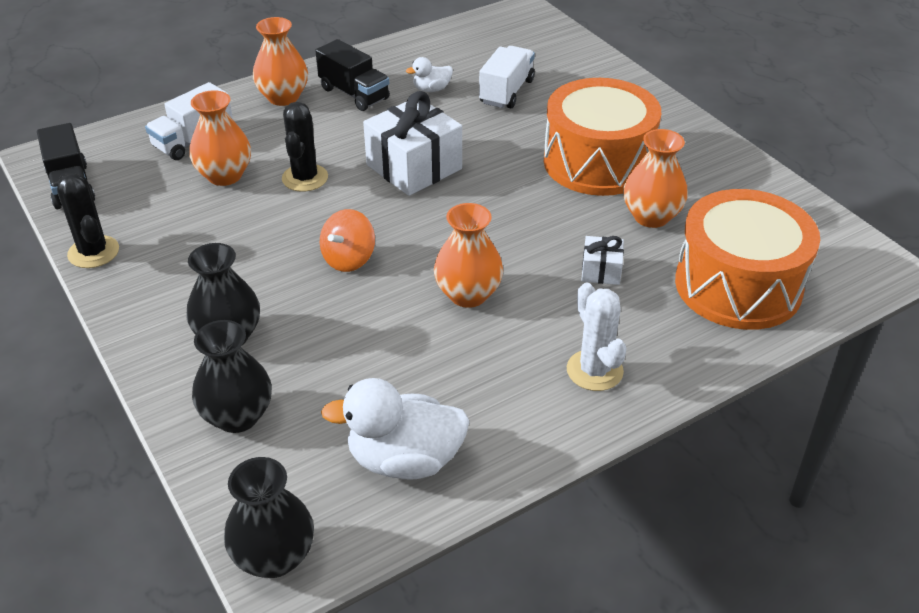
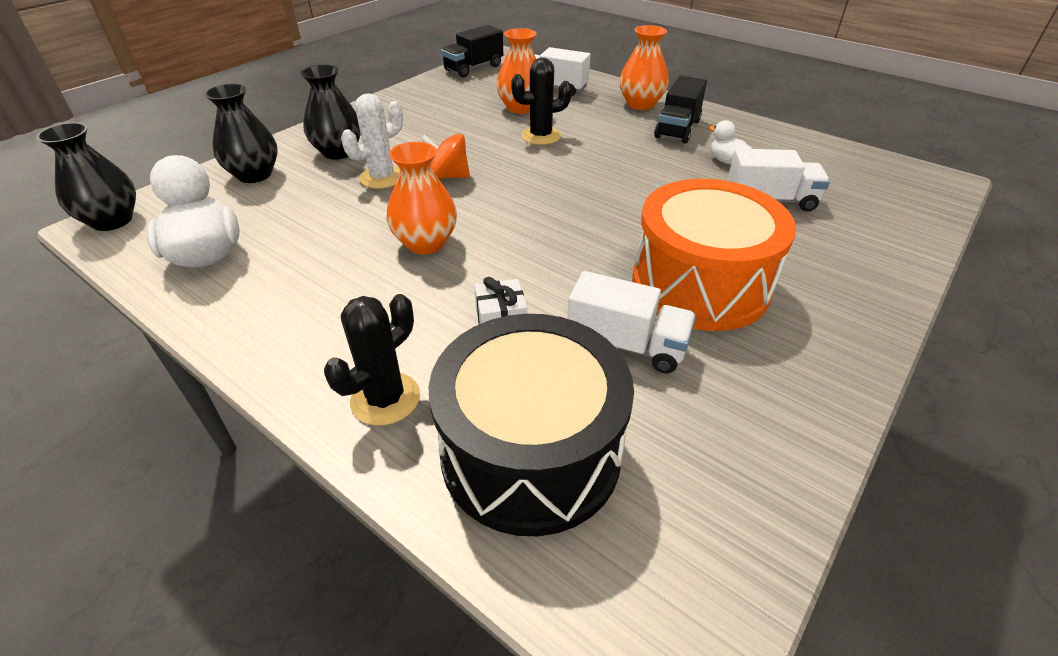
camera: 70 degrees right, 0 degrees up
black cactus [57,172,119,268] -> black cactus moved to [324,294,420,426]
white gift [363,91,462,196] -> none
white cactus [567,283,627,391] -> white cactus moved to [341,93,403,189]
orange vase [623,129,688,228] -> white truck [567,271,696,373]
orange drum [675,189,820,330] -> black drum [428,314,634,536]

